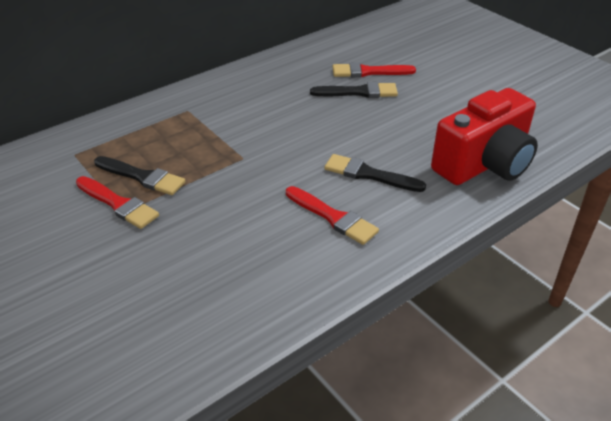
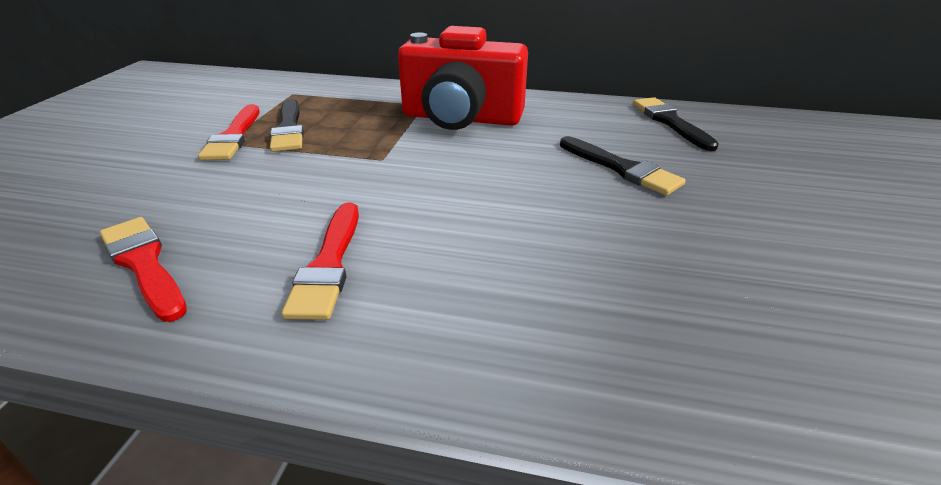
camera: 50 degrees right, 5 degrees down
black brush [324,154,426,192] -> black brush moved to [633,97,719,151]
red brush [333,62,416,77] -> red brush moved to [100,217,187,322]
red camera [431,88,538,185] -> red camera moved to [398,26,528,130]

